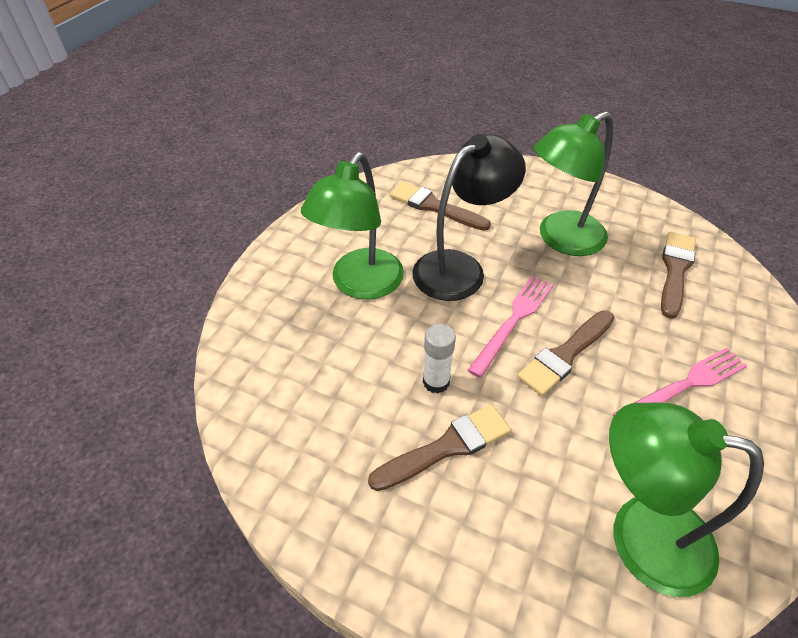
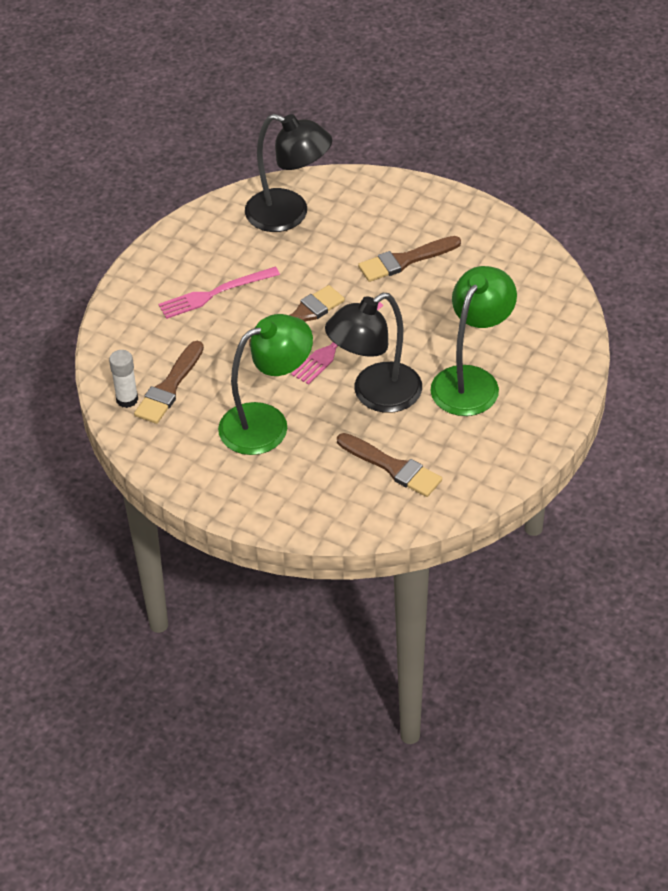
camera: 175 degrees left, 0 degrees up
white glue stick [423,324,456,394] -> white glue stick moved to [109,350,138,408]
green lamp [609,403,764,597] -> black lamp [245,114,332,232]

